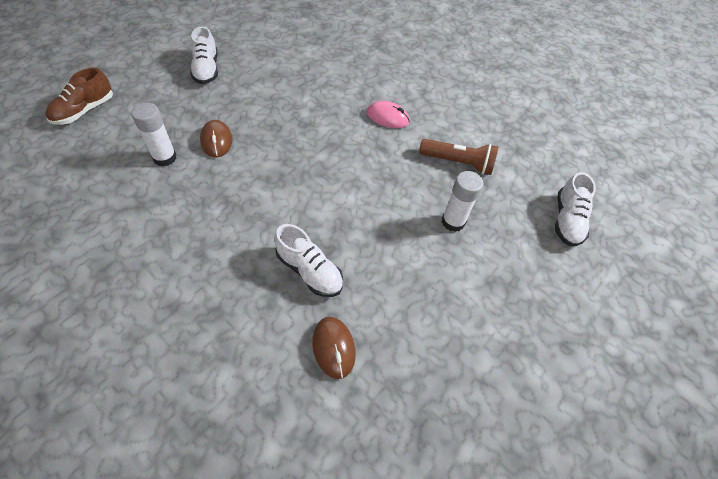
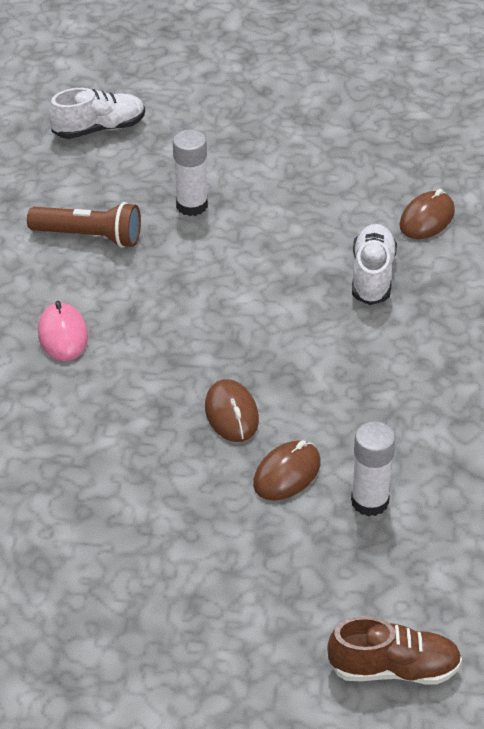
camera: 120 degrees left, 10 degrees down
white shoe [190,26,218,84] -> none
brown flashlight [419,139,498,175] -> brown flashlight turned 120 degrees clockwise [27,202,141,248]
none -> brown mouse [205,379,259,442]

